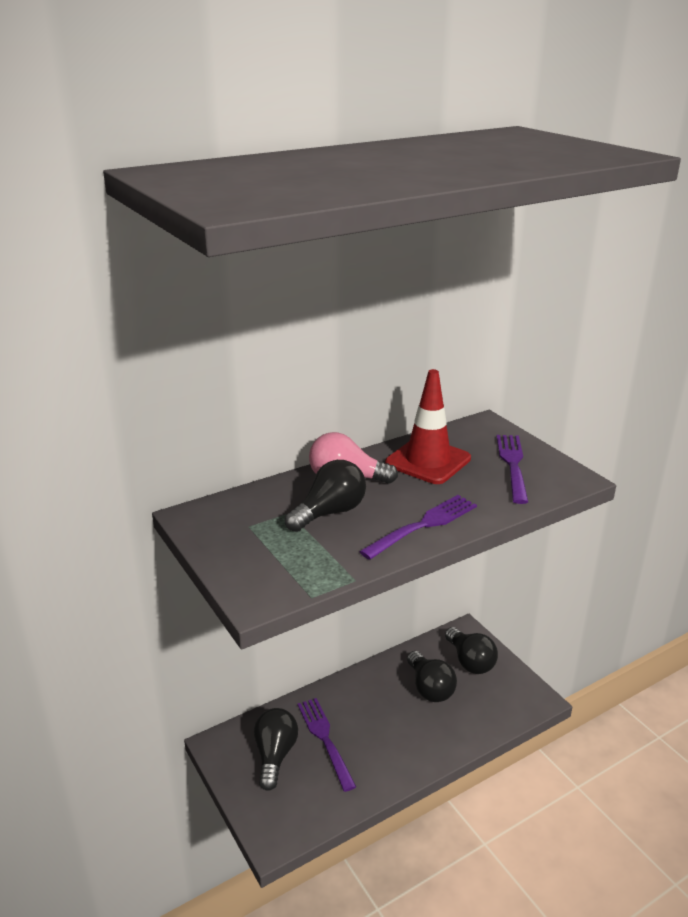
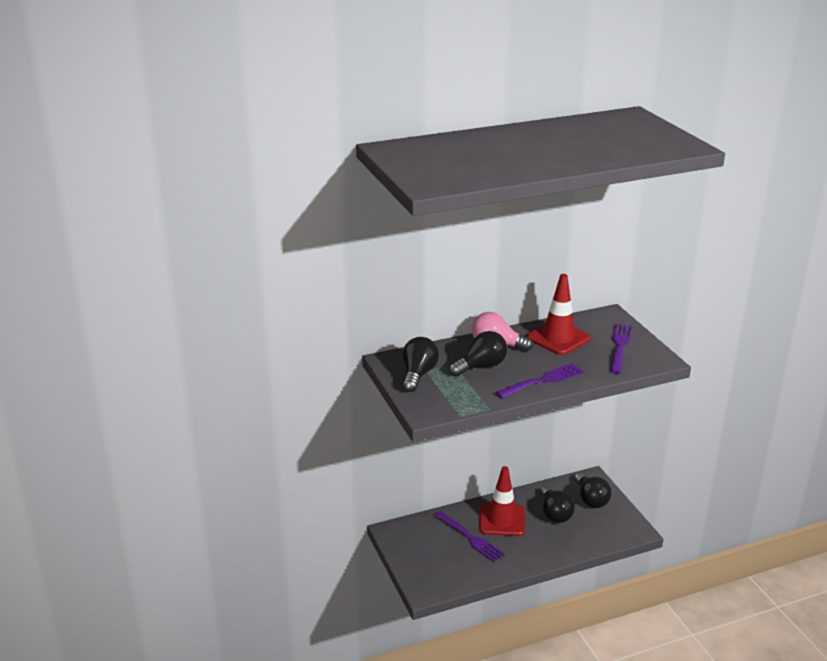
camera: 10 degrees right, 0 degrees up
black light bulb [254,708,298,791] -> black light bulb moved to [403,337,439,392]
purple fork [298,698,356,792] -> purple fork turned 150 degrees clockwise [434,511,505,562]
none -> red traffic cone [479,466,525,536]

